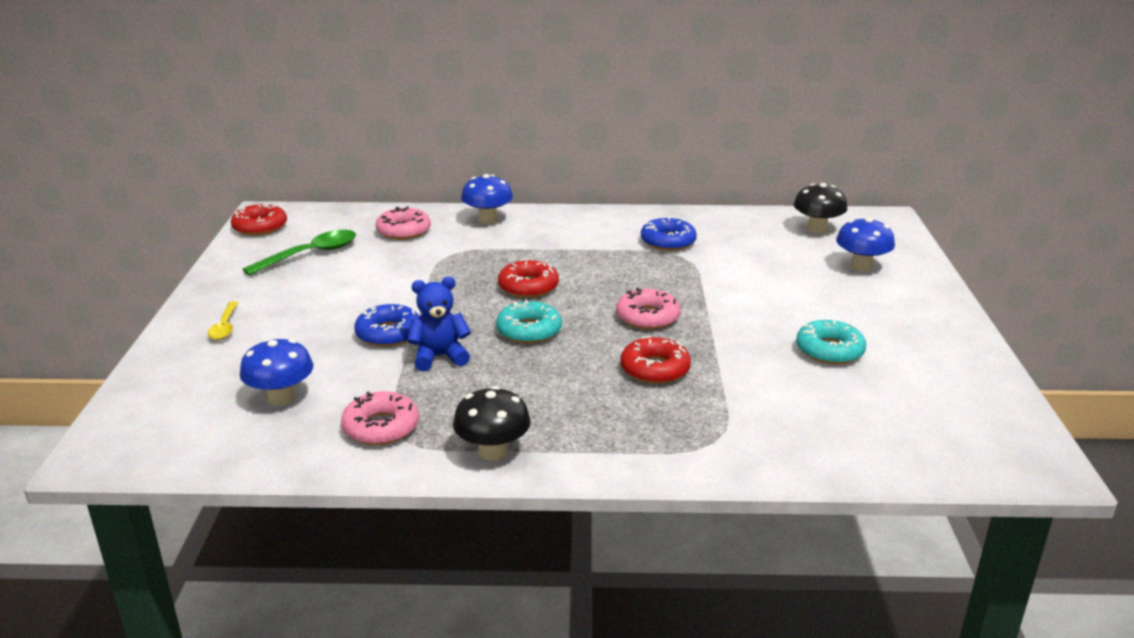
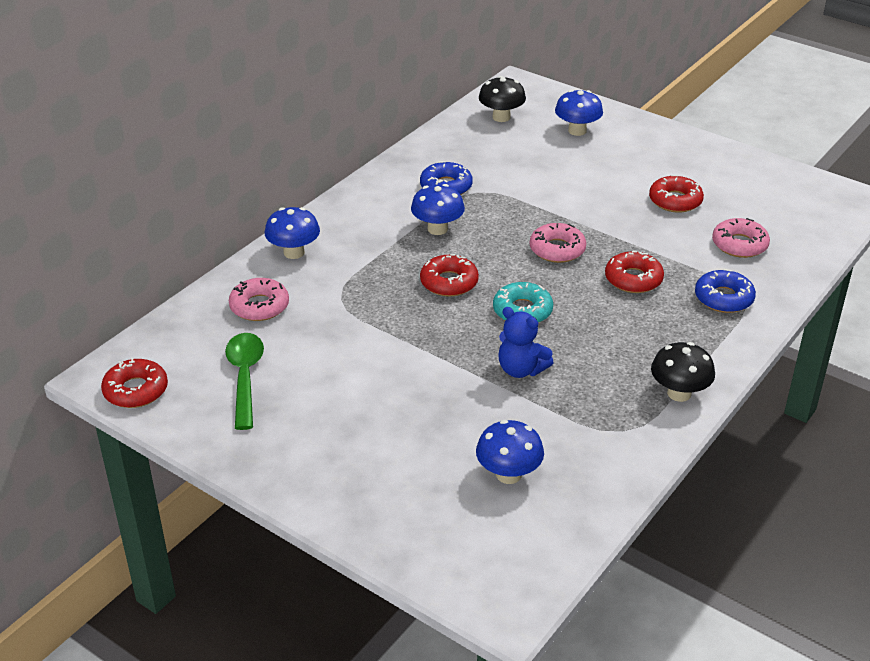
camera: 55 degrees left, 10 degrees up
yellow spoon [207,301,239,340] -> none
pink donut [341,391,419,445] -> pink donut moved to [712,218,770,258]
blue donut [355,304,419,347] -> blue donut moved to [695,269,756,313]
blue teddy bear [407,277,471,371] -> blue teddy bear turned 75 degrees counterclockwise [498,307,554,378]
turquoise donut [796,320,866,364] -> red donut [649,175,704,213]
none -> blue mushroom [411,184,465,235]

